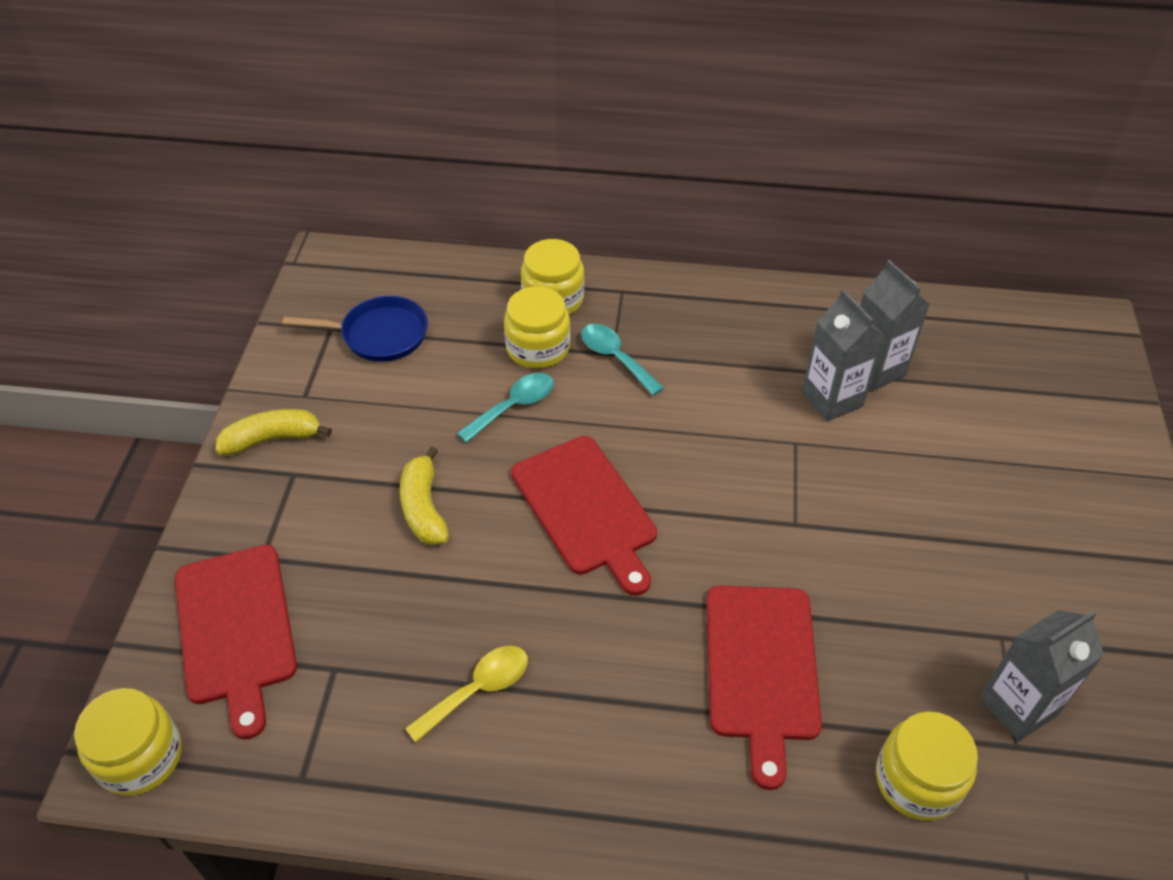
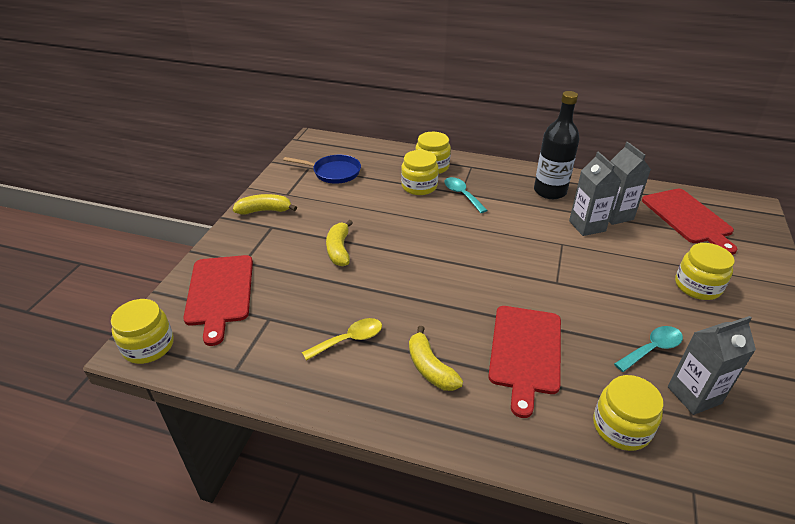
camera: 10 degrees right, 10 degrees down
turquoise spoon [457,373,554,443] -> turquoise spoon moved to [614,326,683,372]
red cutting board [511,436,657,596] -> red cutting board moved to [642,189,737,255]
none -> yellow banana [409,326,463,391]
none -> black bottle [534,91,580,199]
none -> yellow jar [675,243,735,300]

